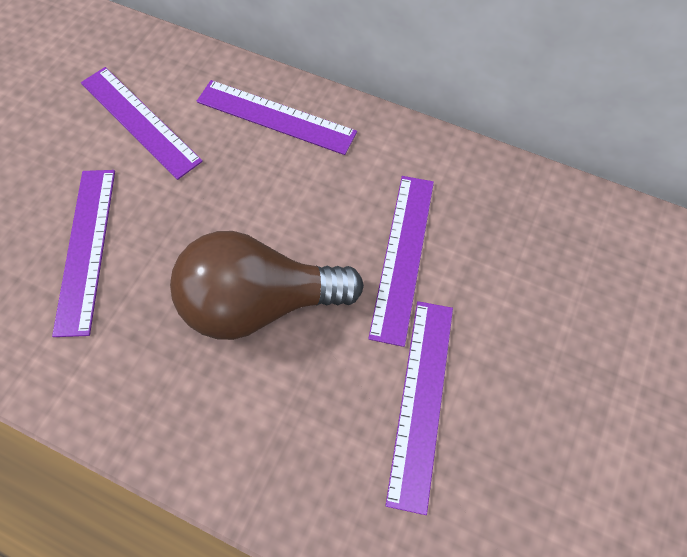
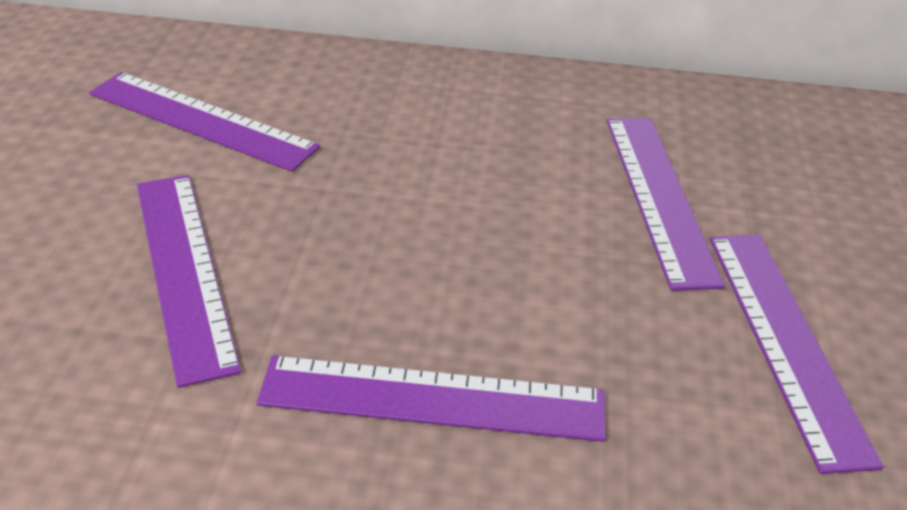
camera: 20 degrees left, 25 degrees down
brown light bulb [170,231,364,340] -> none
purple ruler [197,80,357,155] -> purple ruler moved to [257,355,606,442]

